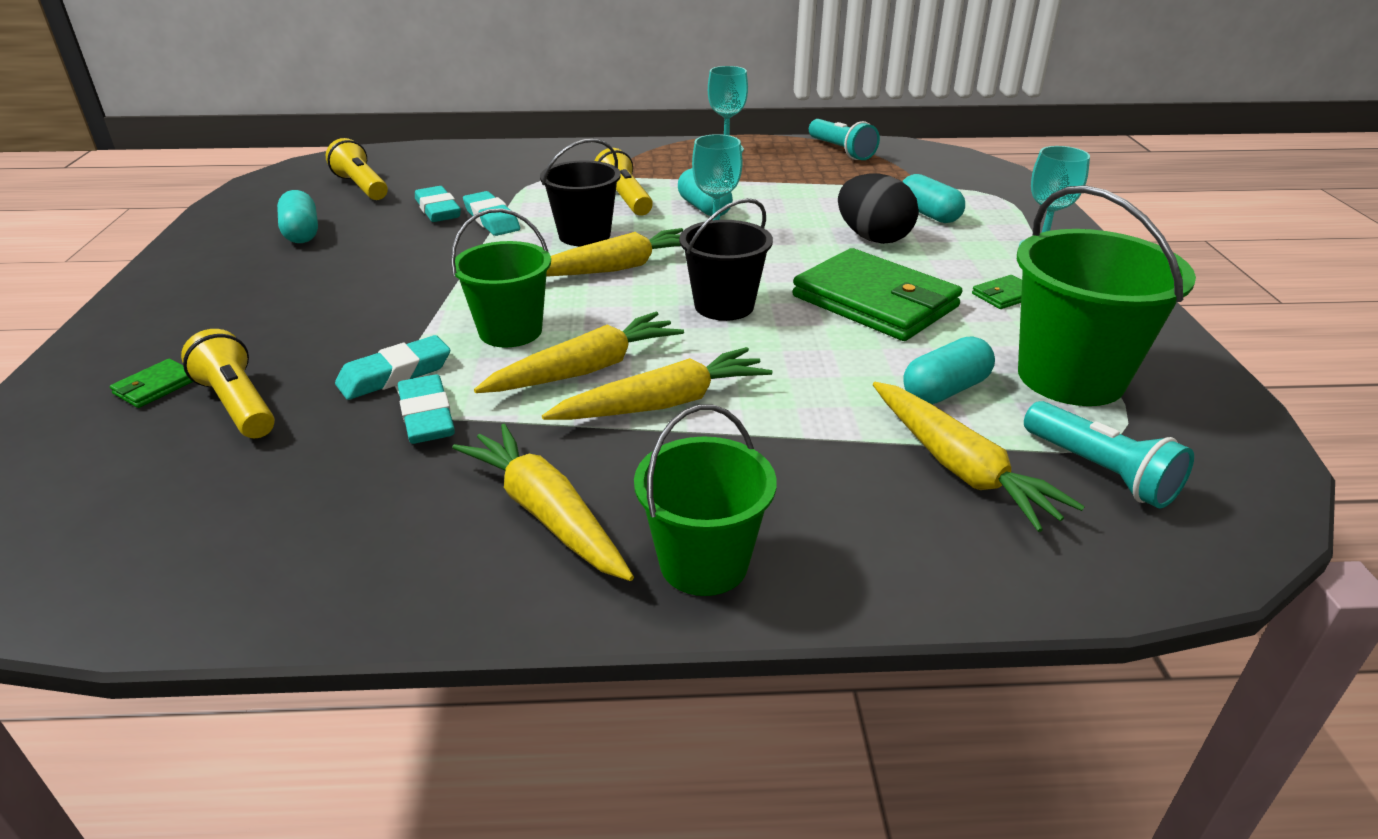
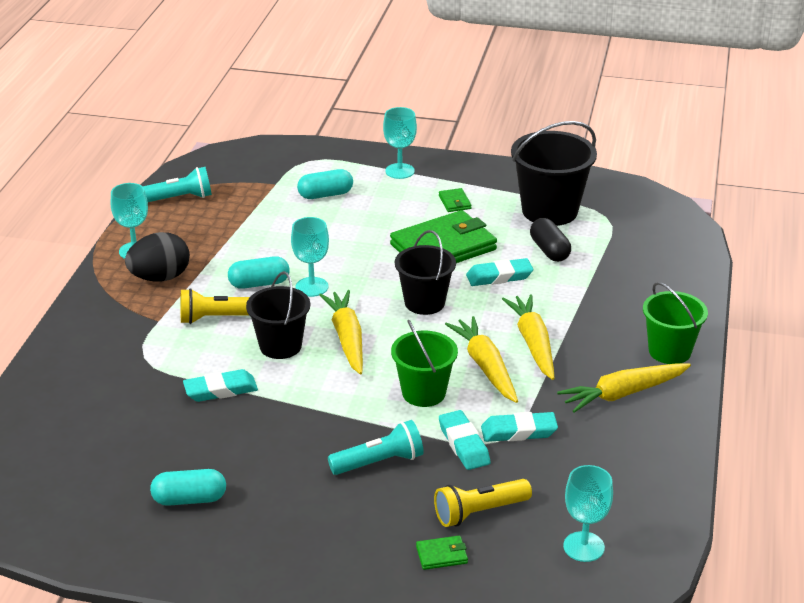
camera: 75 degrees left, 0 degrees up
green wallet [110,359,193,408] -> green wallet turned 60 degrees counterclockwise [416,536,468,570]
yellow flashlight [326,138,388,200] -> none
turquoise eraser [415,186,461,222] -> turquoise eraser moved to [466,258,533,286]
black egg [838,173,919,244] -> black egg moved to [125,232,190,281]
yellow carrot [873,382,1085,532] -> none
turquoise capsule [903,337,995,404] -> black capsule [530,218,571,262]
green bucket [1017,185,1196,406] -> black bucket [511,121,597,226]
turquoise flashlight [1024,401,1194,508] -> turquoise flashlight moved to [328,420,424,475]
none -> turquoise goblet [563,465,613,562]

